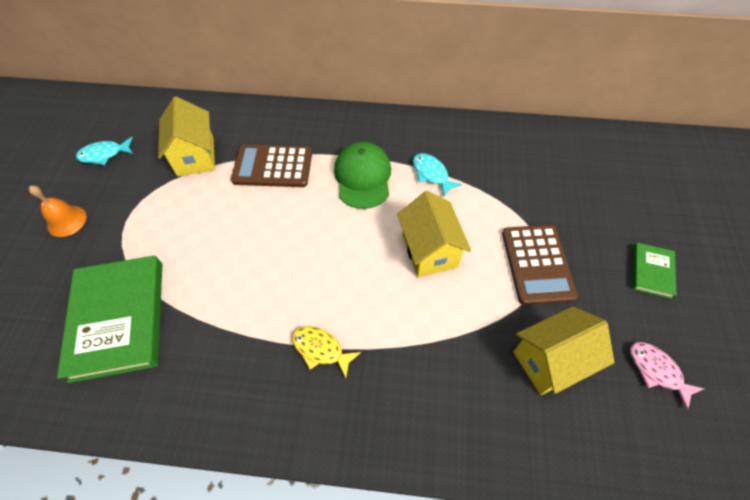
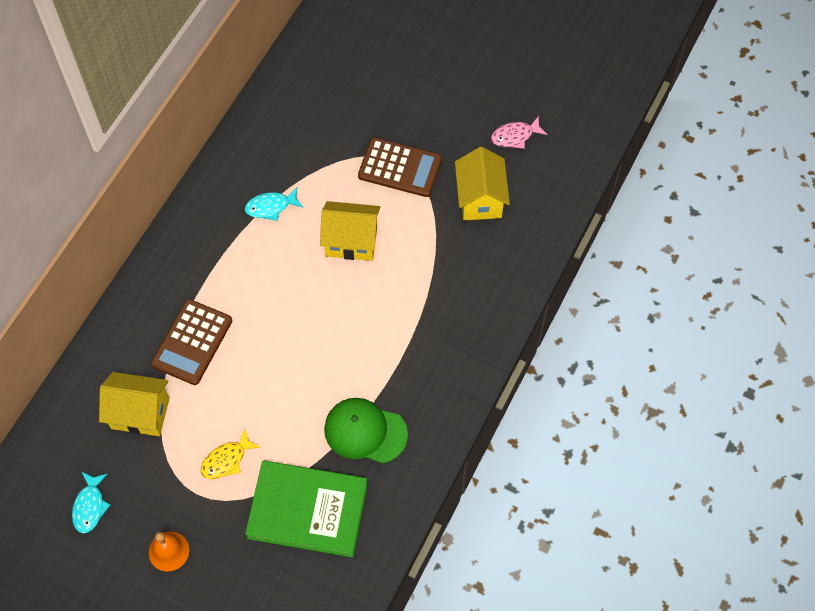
camera: 70 degrees left, 5 degrees up
yellow fish [292,326,361,378] -> yellow fish moved to [201,429,261,479]
green cap [334,142,391,209] -> green cap moved to [324,398,408,463]
green book [633,243,677,299] -> none

